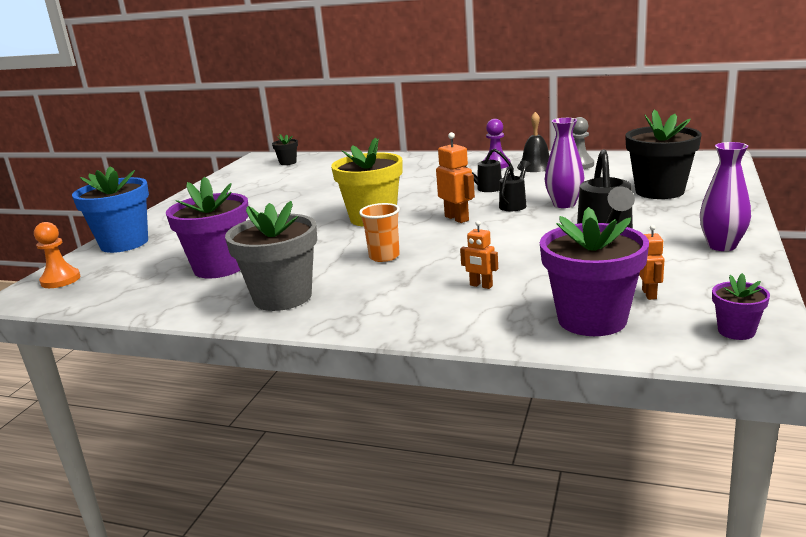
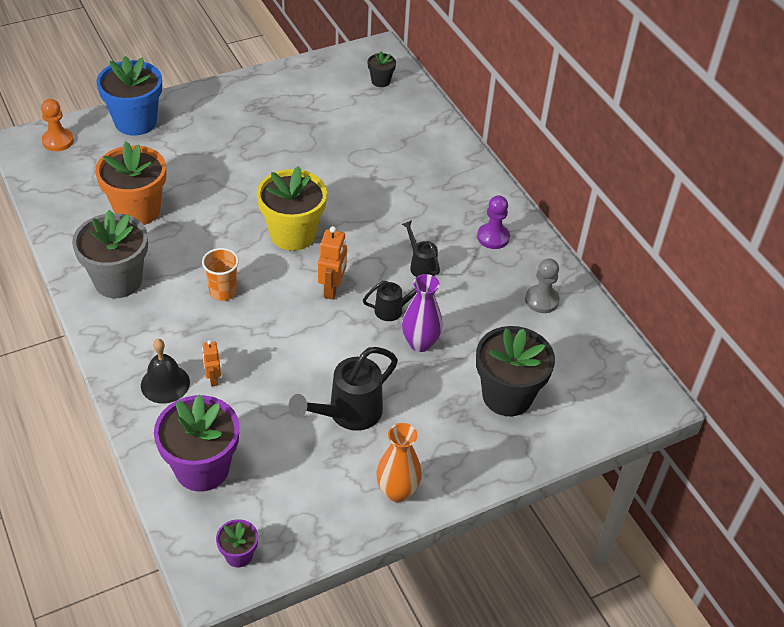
camera: 40 degrees right, 25 degrees up
purple flower pot [166,177,249,279] -> orange flower pot [95,142,166,225]
black bell [517,112,549,172] -> black bell moved to [141,339,190,403]
orange robot [639,225,665,300] -> none
purple vase [700,142,751,251] -> orange vase [376,423,422,502]

